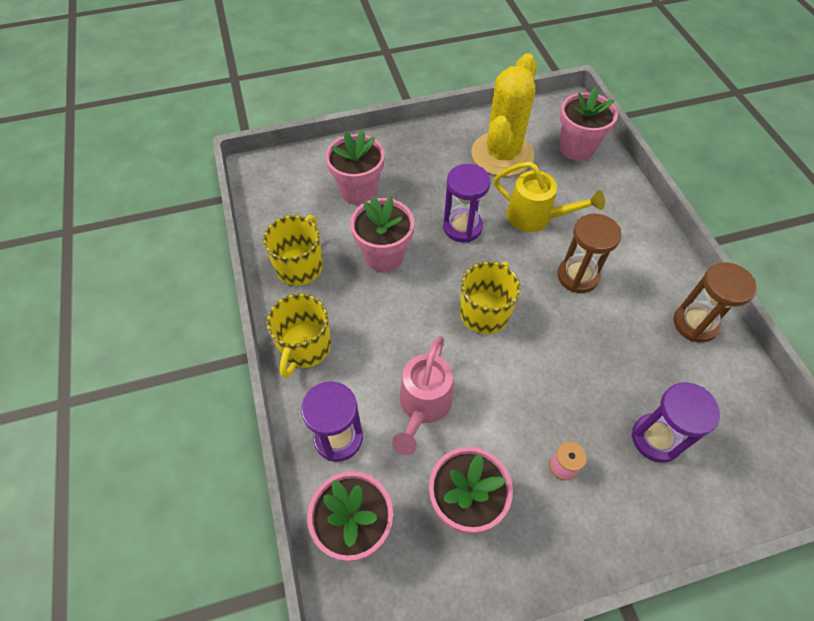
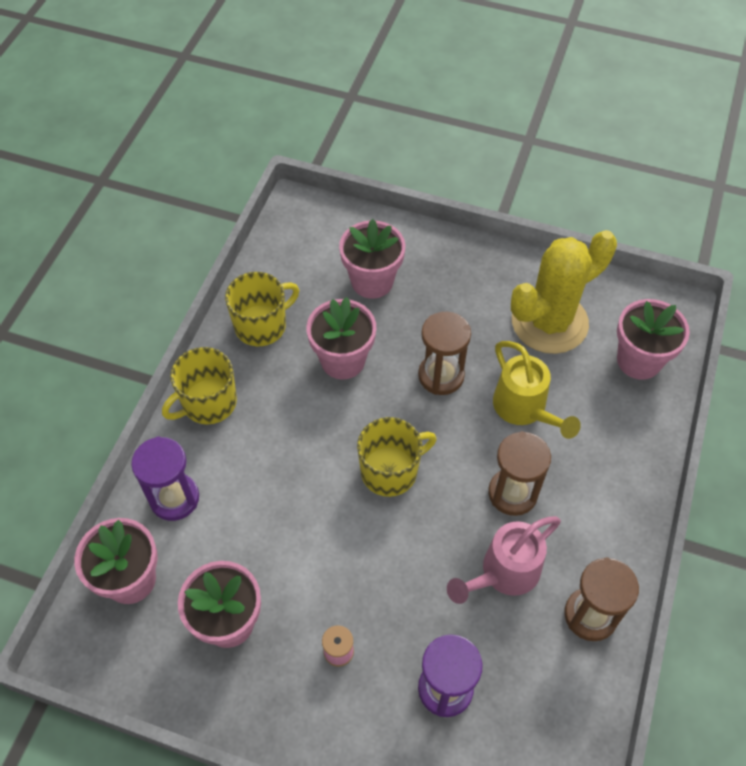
camera: 35 degrees right, 0 degrees up
pink watering can [392,336,453,456] -> pink watering can moved to [447,516,561,604]
purple hourglass [443,164,491,242] -> brown hourglass [418,312,471,395]

